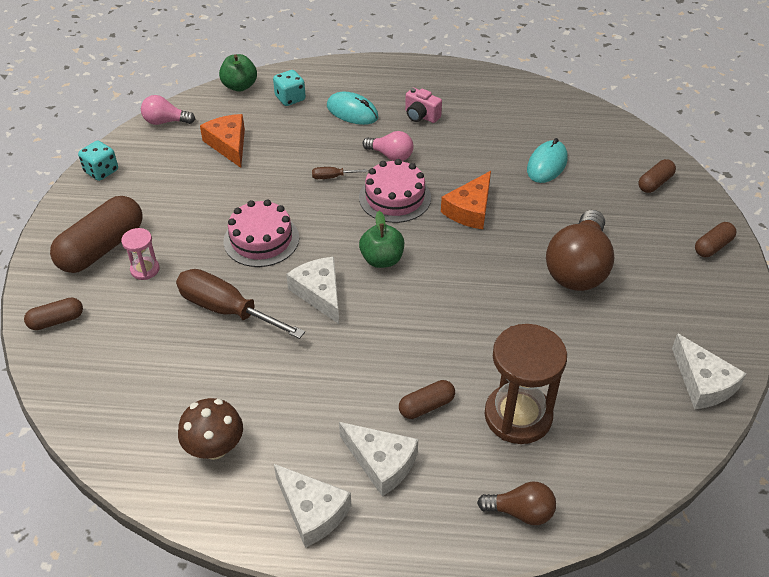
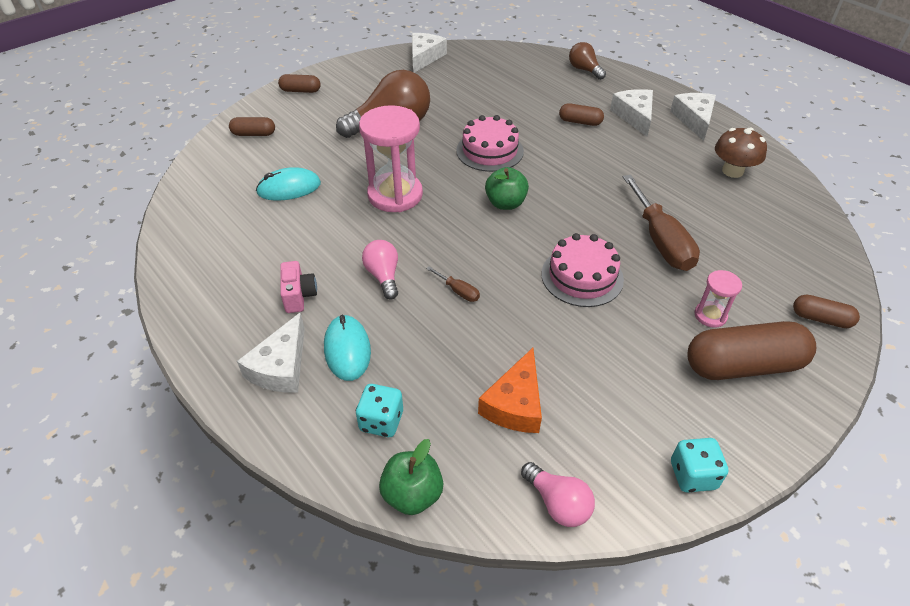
camera: 135 degrees left, 0 degrees up
white cheese [286,257,339,324] -> white cheese moved to [237,313,305,393]
pink cake [359,159,431,223] -> pink cake moved to [456,115,524,172]
orange cheese [441,171,491,229] -> pink hourglass [359,105,423,212]
brown hourglass [484,324,567,444] -> none

